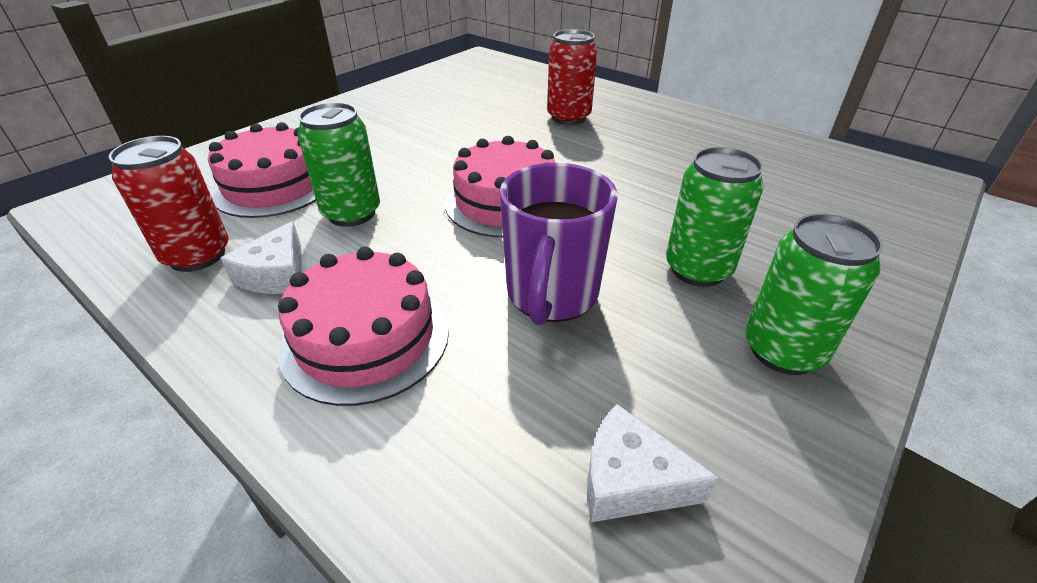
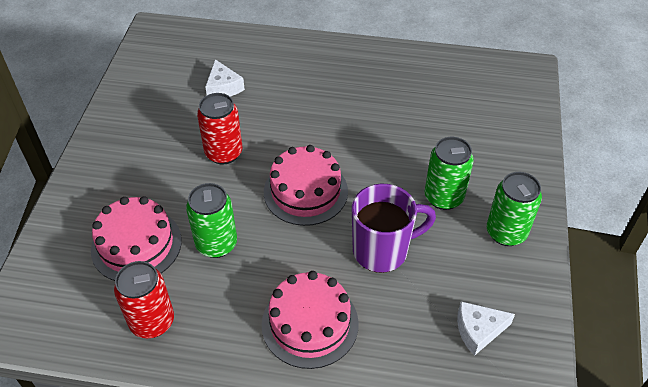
camera: 30 degrees left, 10 degrees up
white cheese [221,221,301,294] -> white cheese moved to [205,59,245,97]
purple mug [500,163,618,325] -> purple mug turned 90 degrees counterclockwise [352,184,436,273]
red can [547,29,597,125] -> red can moved to [197,93,243,164]

